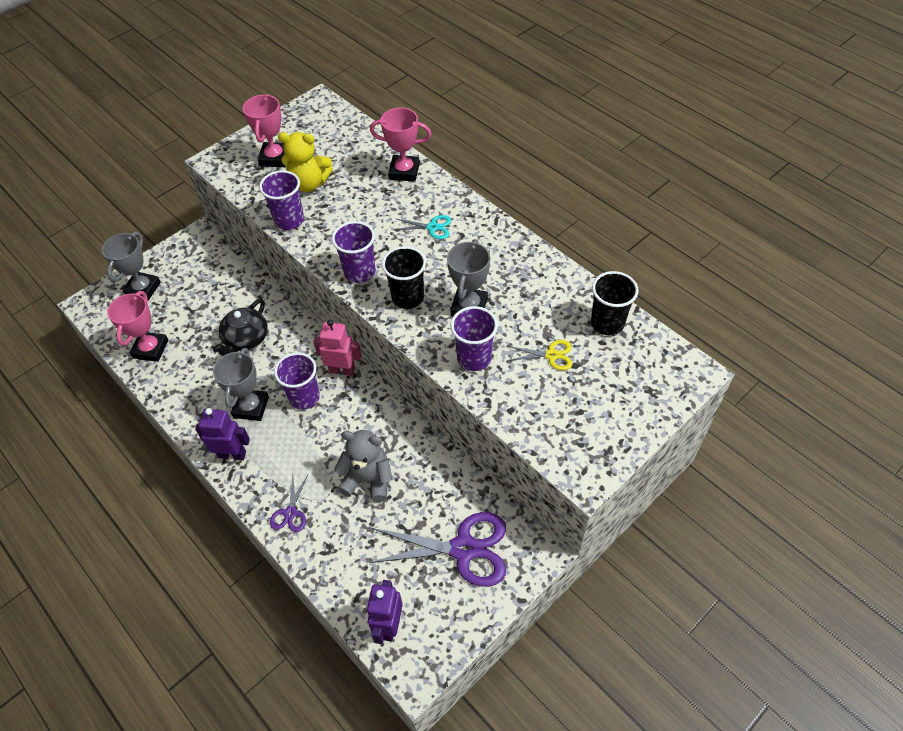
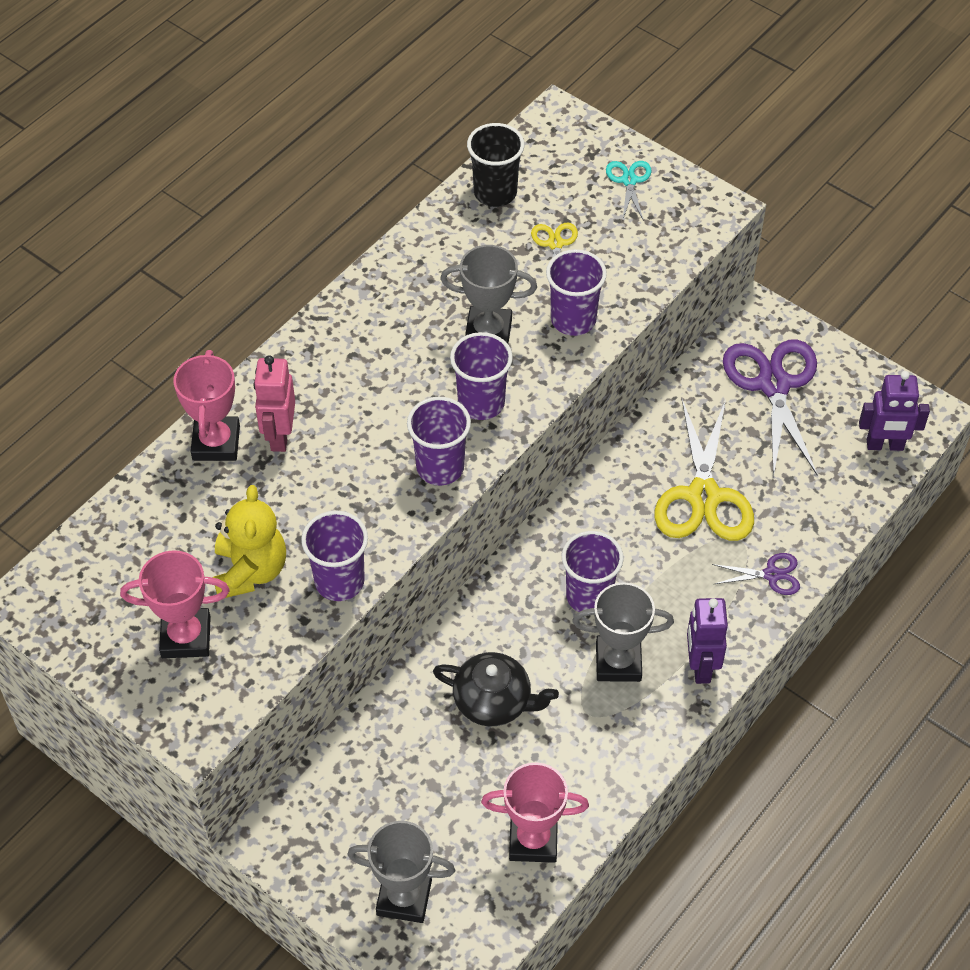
camera: 100 degrees left, 0 degrees up
pink robot [313,320,362,376] -> pink robot moved to [254,355,295,452]
grey teddy bear [334,430,392,502] -> yellow scissors [655,399,754,541]
black cup [382,246,426,309] -> purple cup [450,332,513,420]
turquoise scissors [394,215,451,239] -> turquoise scissors moved to [606,161,652,221]

